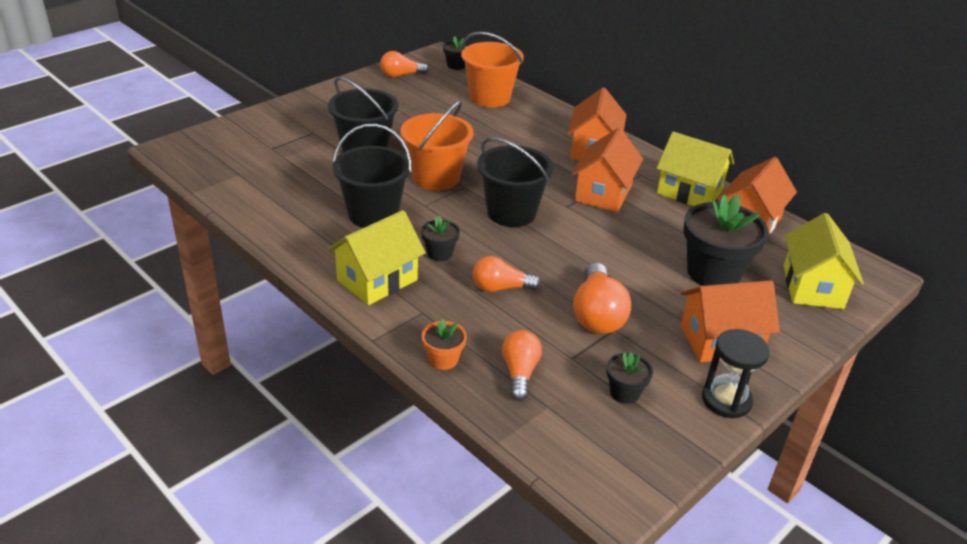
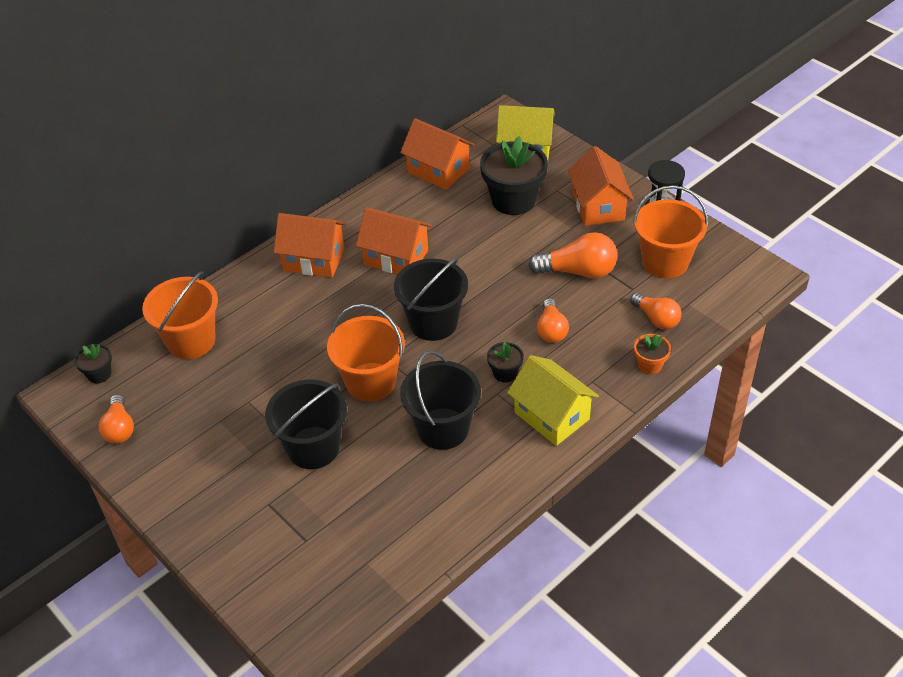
camera: 85 degrees left, 10 degrees up
orange light bulb [502,330,542,401] -> orange light bulb turned 135 degrees counterclockwise [630,292,681,330]
black flower pot [606,352,653,404] -> orange bucket [633,185,708,279]
yellow house [656,132,734,206] -> none

